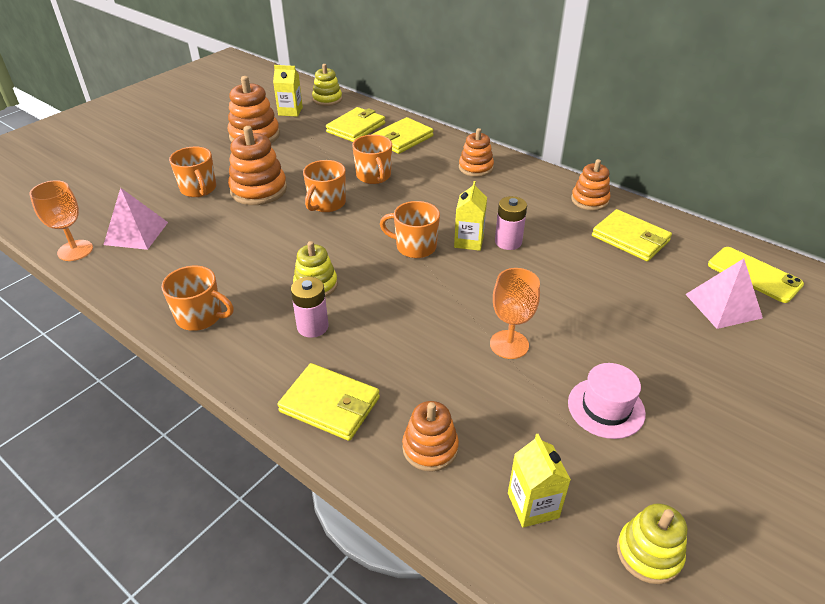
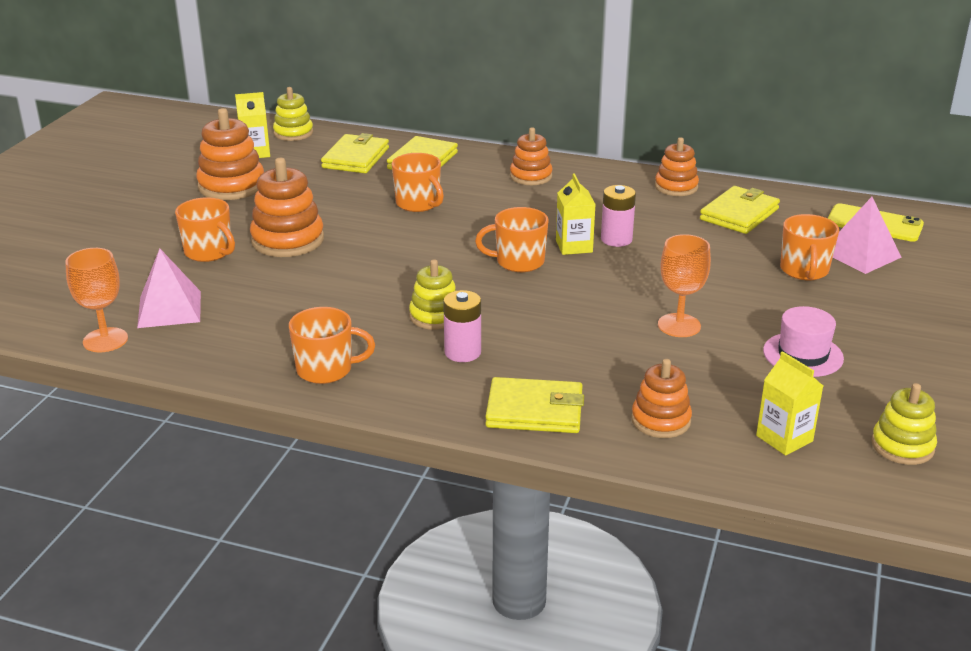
camera: 20 degrees left, 10 degrees down
orange mug [303,160,346,212] -> orange mug moved to [780,214,839,280]
yellow wallet [592,209,672,261] -> yellow wallet turned 75 degrees counterclockwise [700,186,780,234]

